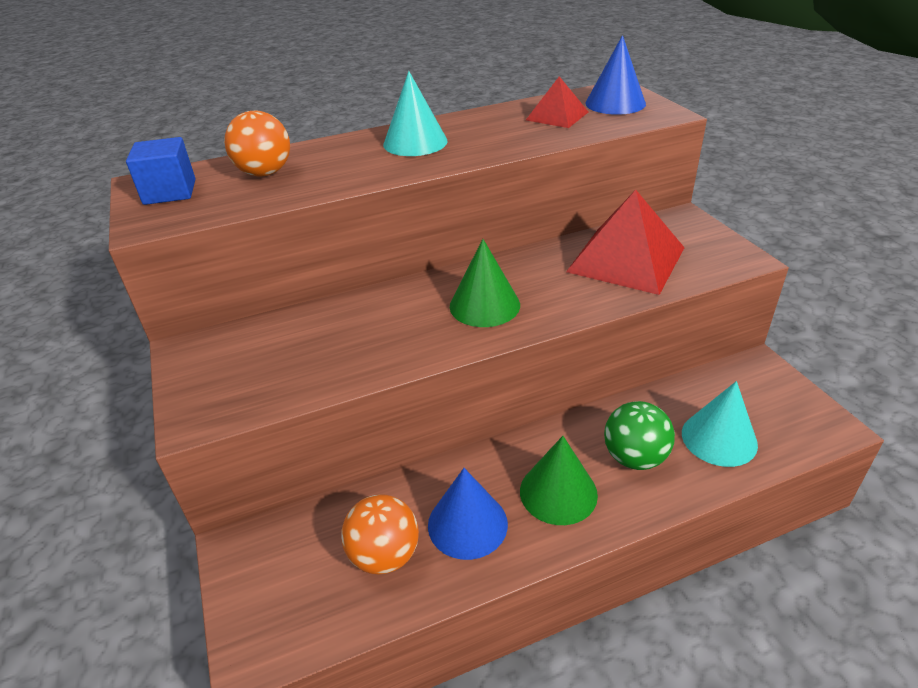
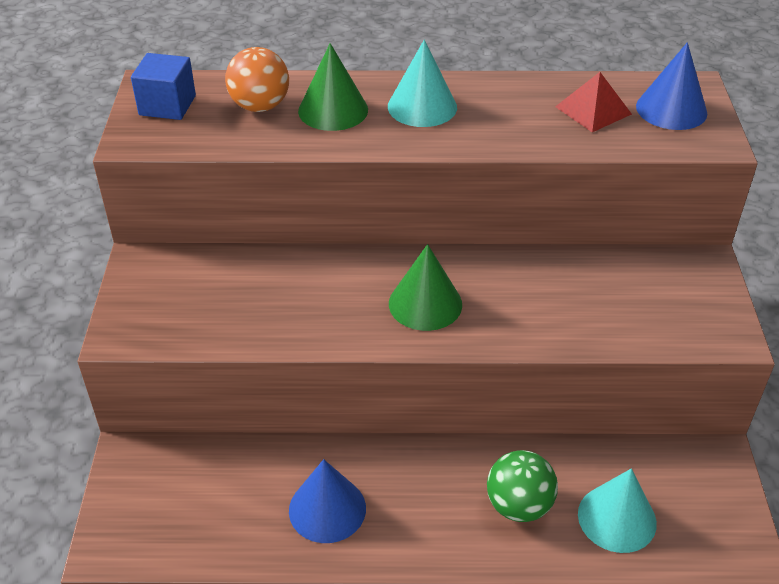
camera: 20 degrees right, 5 degrees up
orange ball [341,494,419,574] -> none
green cone [520,436,598,525] -> green cone moved to [298,43,368,131]
red pyramid [566,190,685,295] -> none

